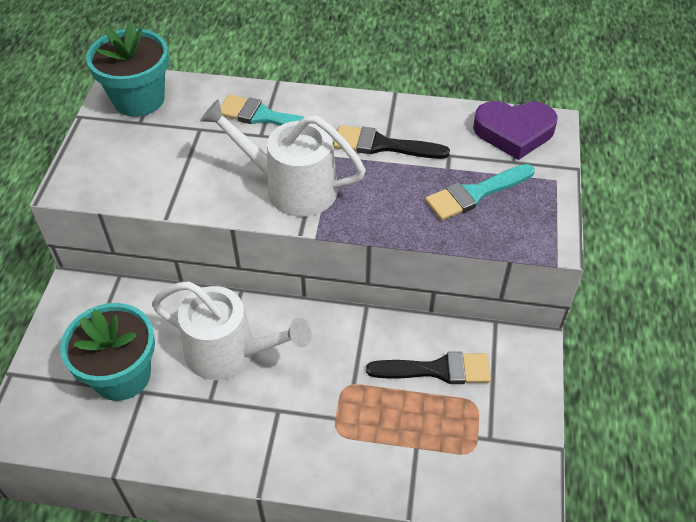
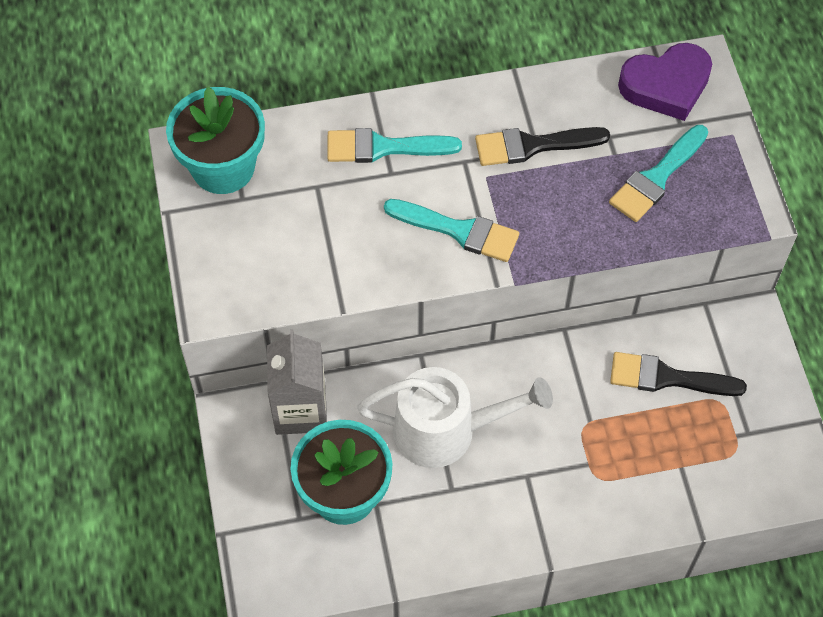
camera: 20 degrees left, 10 degrees up
white watering can [200,99,366,217] -> turquoise brush [384,199,519,262]
black brush [366,352,491,384] -> black brush turned 150 degrees counterclockwise [610,352,747,396]
none -> grey carton [267,329,327,435]

